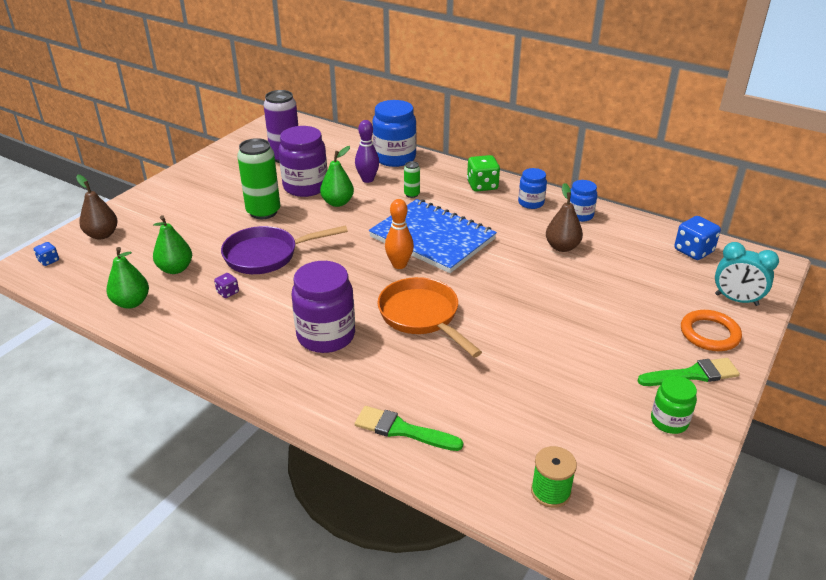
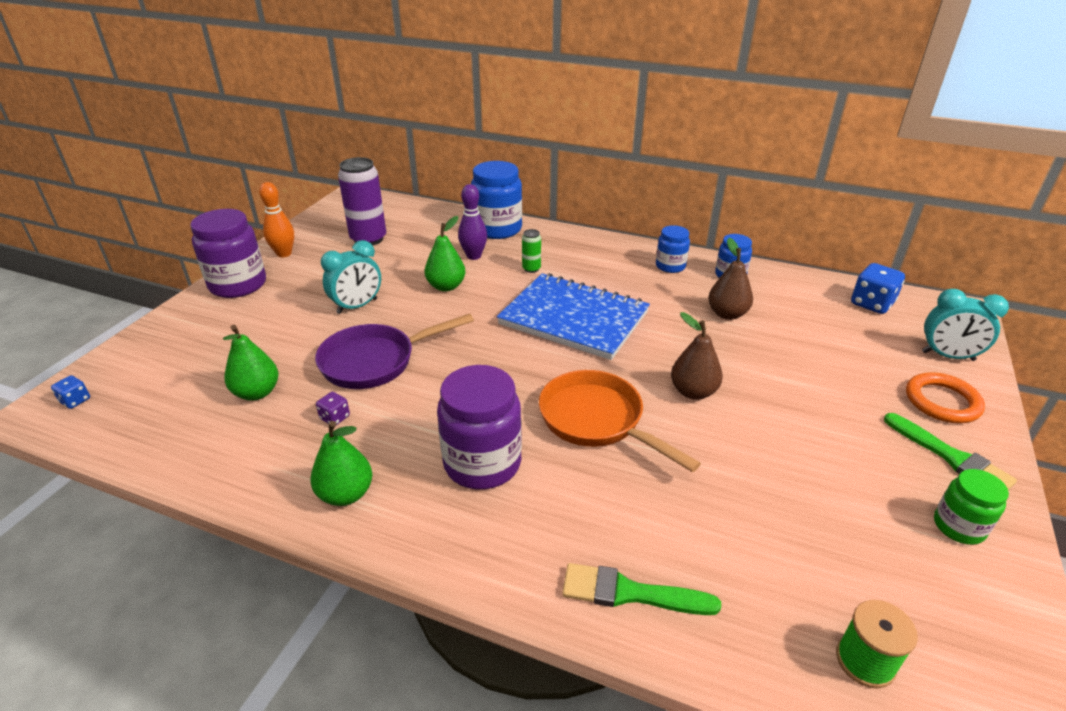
camera: 10 degrees left, 0 degrees up
brown pear [76,175,118,240] -> brown pear moved to [671,312,723,400]
green pear [107,247,149,309] -> green pear moved to [310,421,372,506]
green can [237,138,280,219] -> turquoise clock [321,240,381,314]
purple jar [279,126,327,197] -> purple jar moved to [190,209,266,298]
orange bowling pin [385,199,414,269] -> orange bowling pin moved to [259,182,294,257]
green dice [467,155,500,192] -> none
green brush [638,358,740,386] -> green brush turned 75 degrees clockwise [884,413,1017,490]

